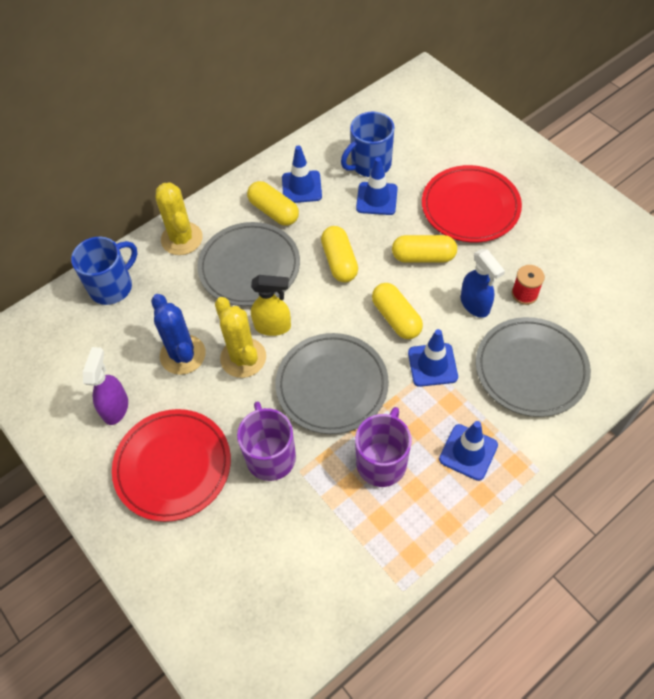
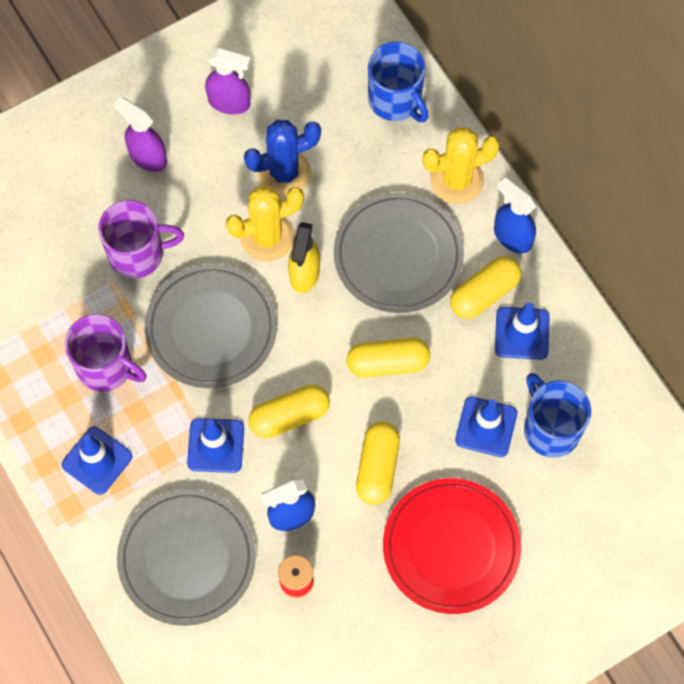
camera: 95 degrees right, 10 degrees up
red plate [112,409,231,522] -> purple spray bottle [114,97,167,172]
none -> blue spray bottle [494,177,536,253]

